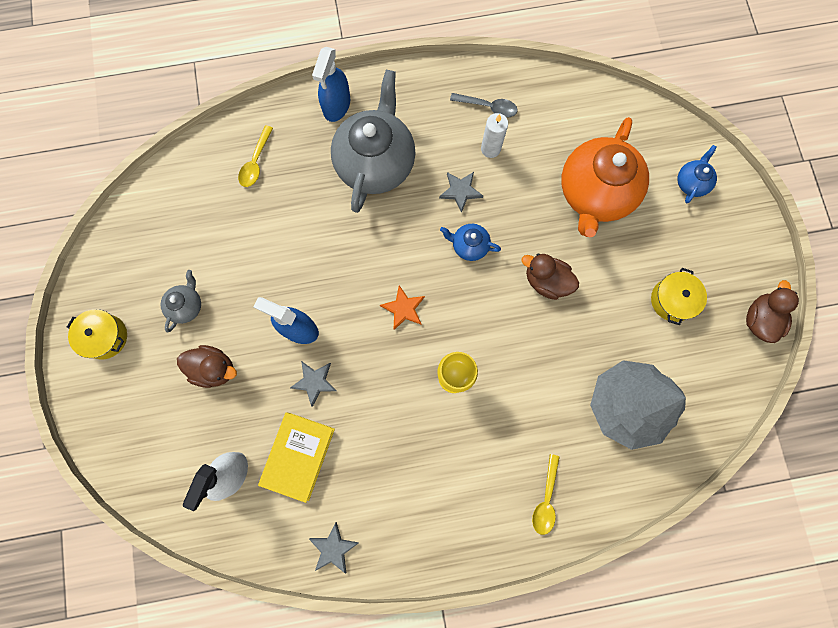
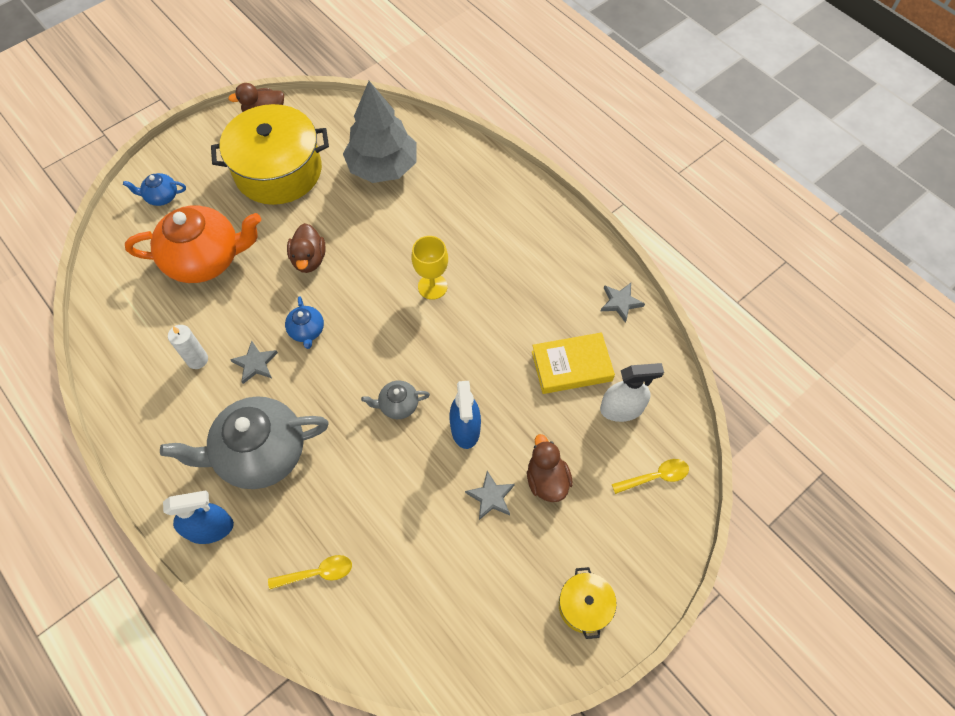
camera: 120 degrees left, 15 degrees down
grey teapot [161,270,201,332] -> grey teapot moved to [361,380,430,419]
grey star [290,361,337,407] -> grey star moved to [465,471,515,520]
orange star [380,285,425,330] -> none
grey spoon [450,93,518,118] -> none
yellow spoon [532,454,560,535] -> yellow spoon moved to [612,459,689,494]
yellow pot [651,268,707,325] -> yellow pot [211,104,329,205], size x2.18

